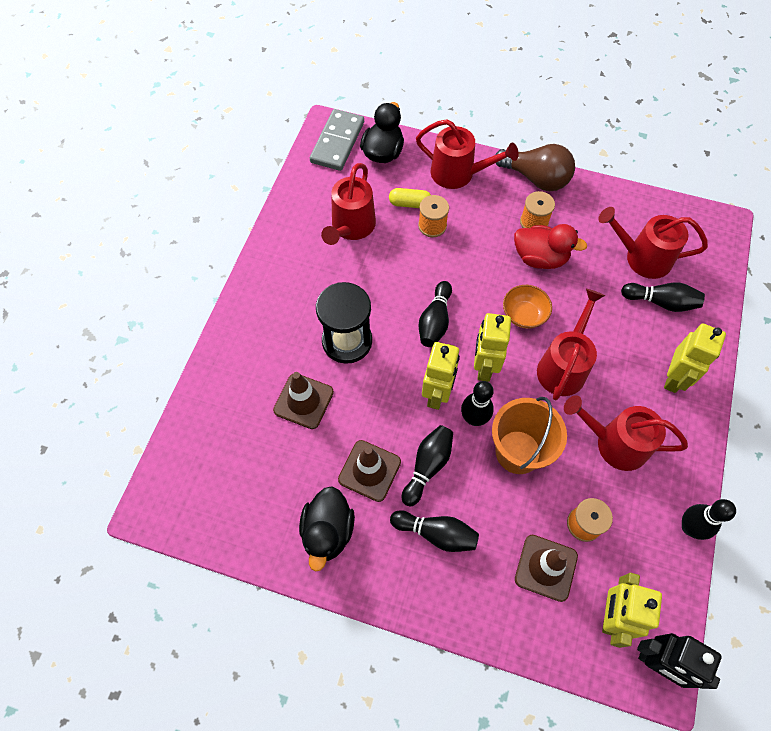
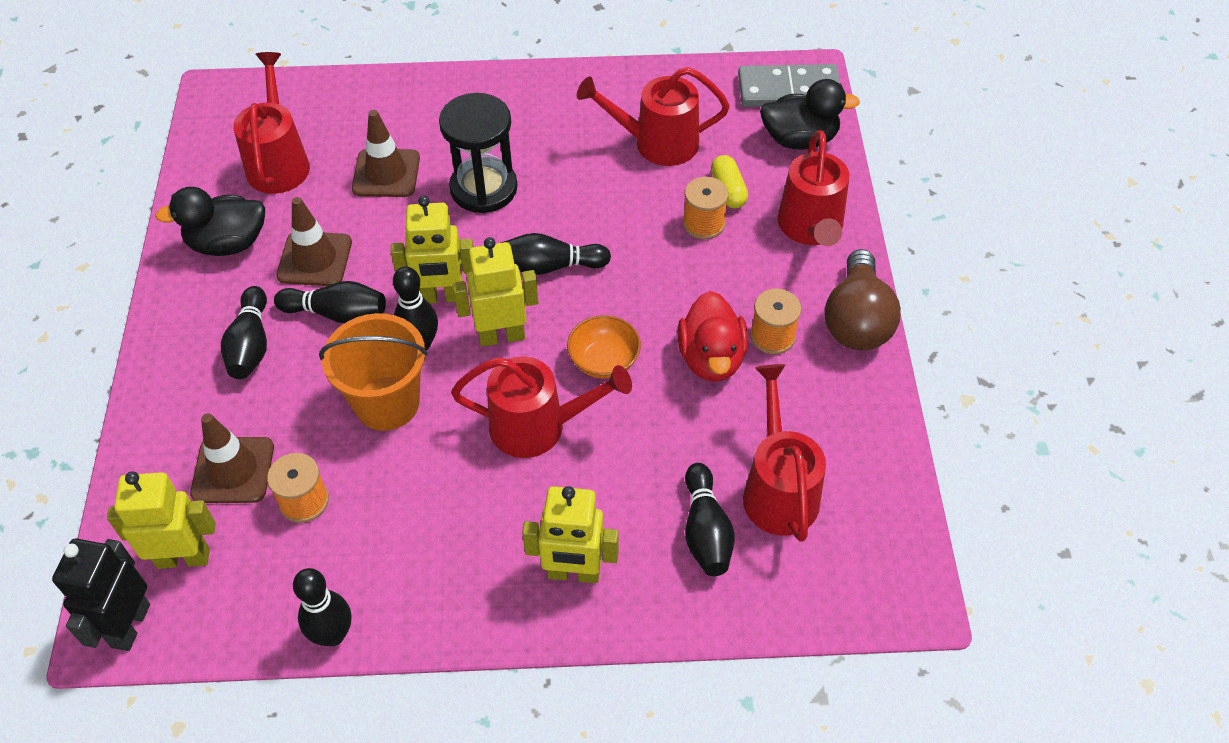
camera: 70 degrees right, 10 degrees down
red watering can [564,395,688,471] -> red watering can moved to [233,52,310,194]

